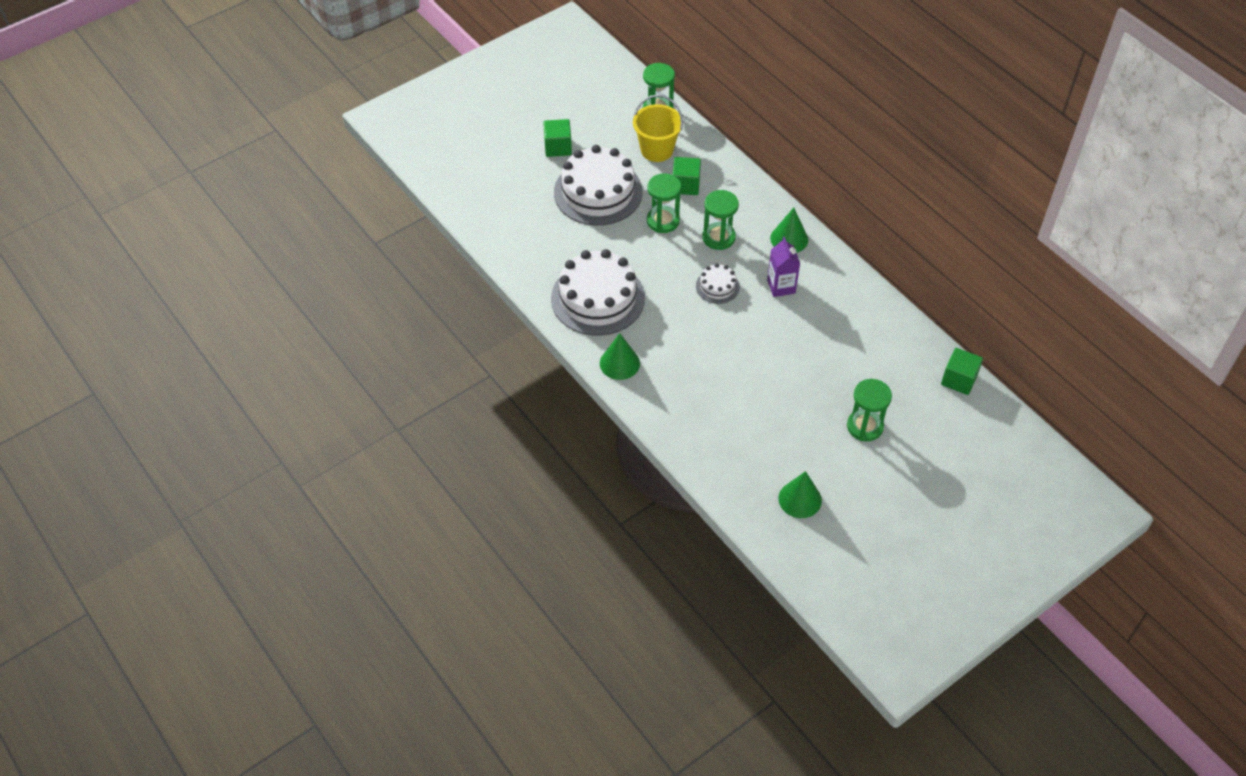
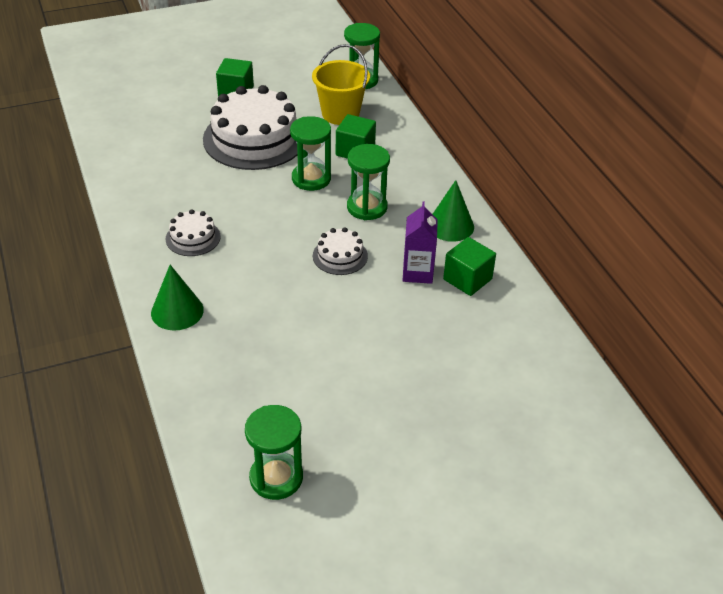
camera: 15 degrees right, 10 degrees down
white cake [551,249,645,336] -> white cake [166,209,221,256], size x0.47
green cone [778,471,822,518] -> none
green hourglass [847,379,892,441] -> green hourglass moved to [245,405,303,500]
green cube [941,348,983,395] -> green cube moved to [443,237,496,296]

